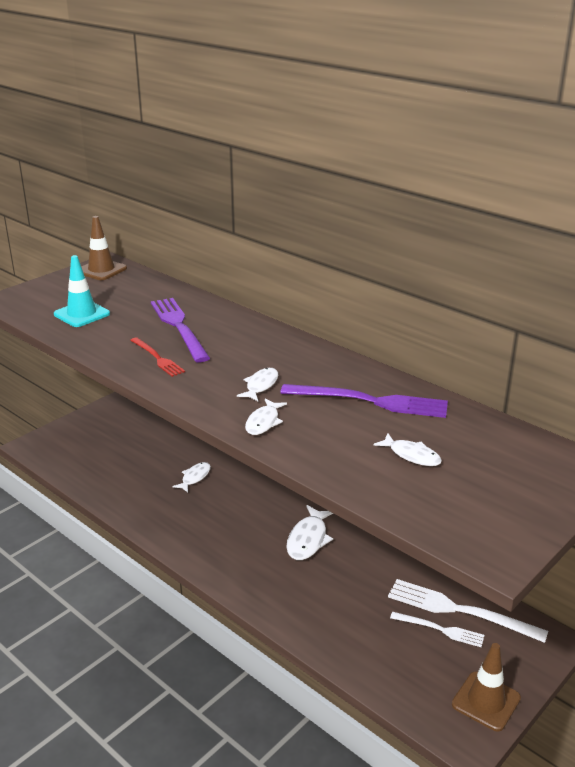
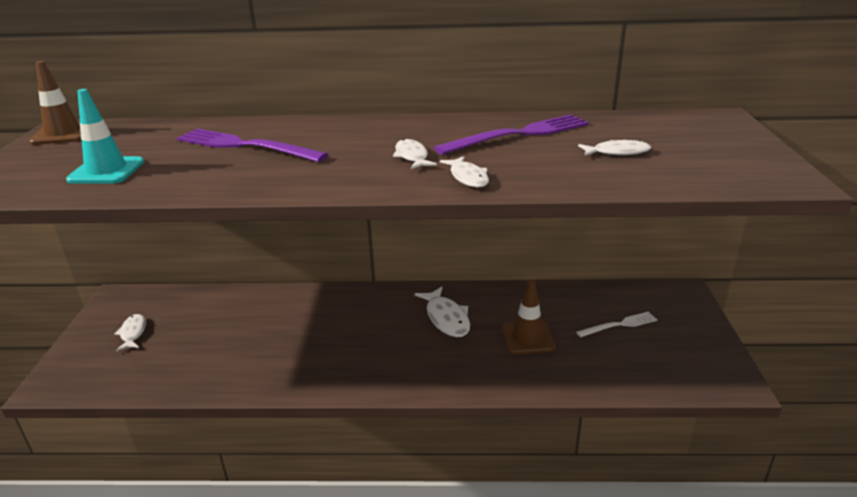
camera: 40 degrees left, 0 degrees up
red fork [130,337,185,377] -> none
white fish [172,462,211,493] -> white fish moved to [114,314,146,351]
white fork [388,579,548,643] -> none
brown traffic cone [452,643,521,731] -> brown traffic cone moved to [501,279,556,355]

